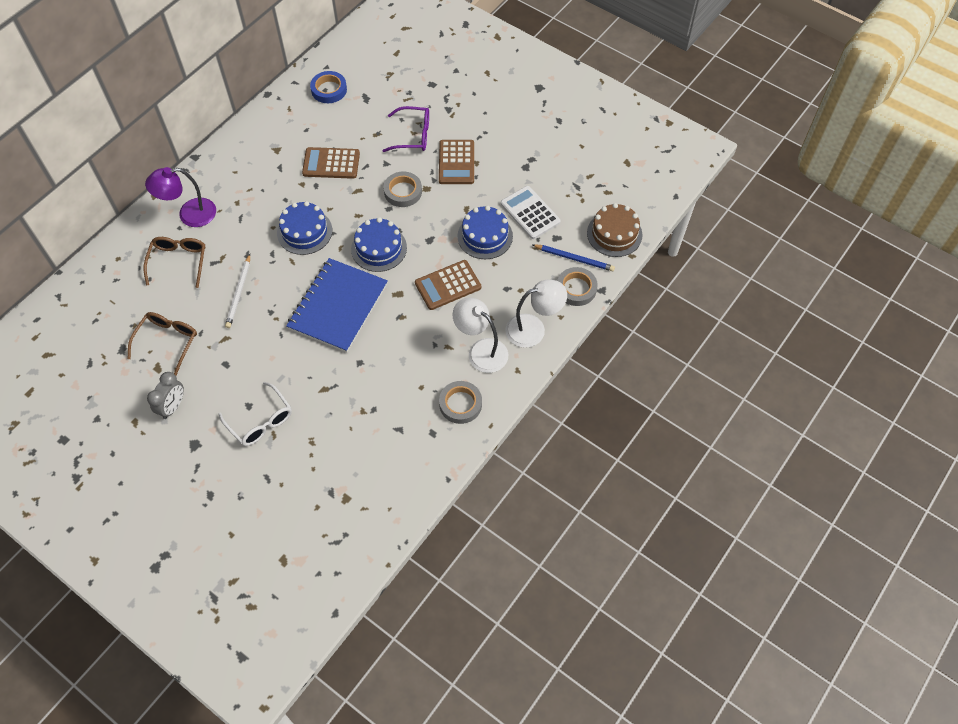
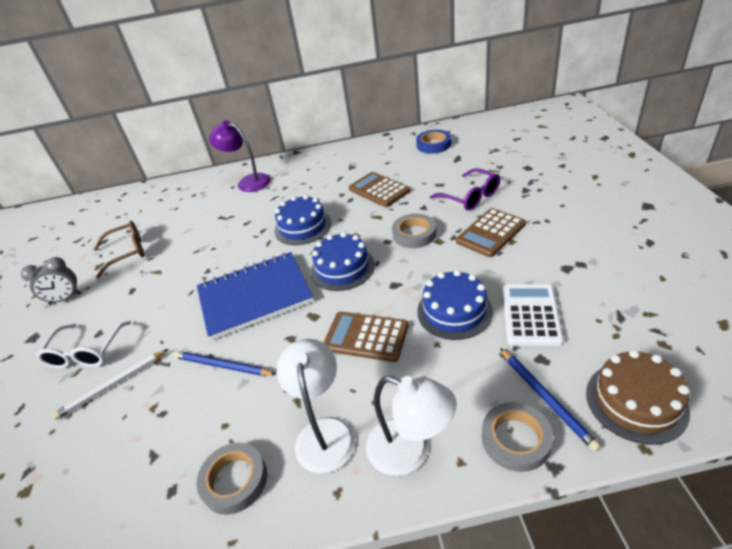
camera: 50 degrees right, 20 degrees down
brown glasses [144,237,206,288] -> none
white pencil [225,254,250,328] -> white pencil moved to [52,349,168,420]
none -> blue pencil [174,351,277,376]

